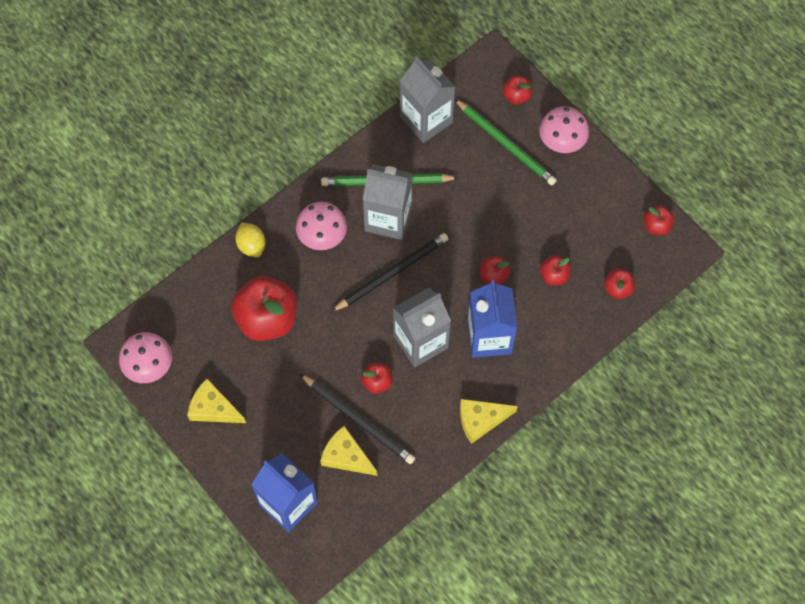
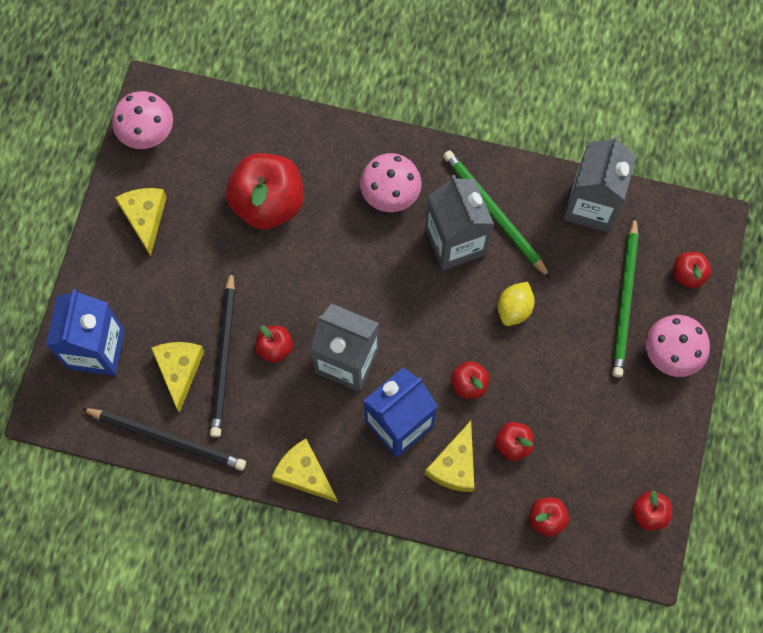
camera: 55 degrees right, 5 degrees up
yellow lemon [235,222,265,257] -> yellow lemon moved to [498,282,535,326]
black pencil [331,233,448,312] -> black pencil moved to [81,408,246,471]
none -> yellow cheese [425,421,474,492]

